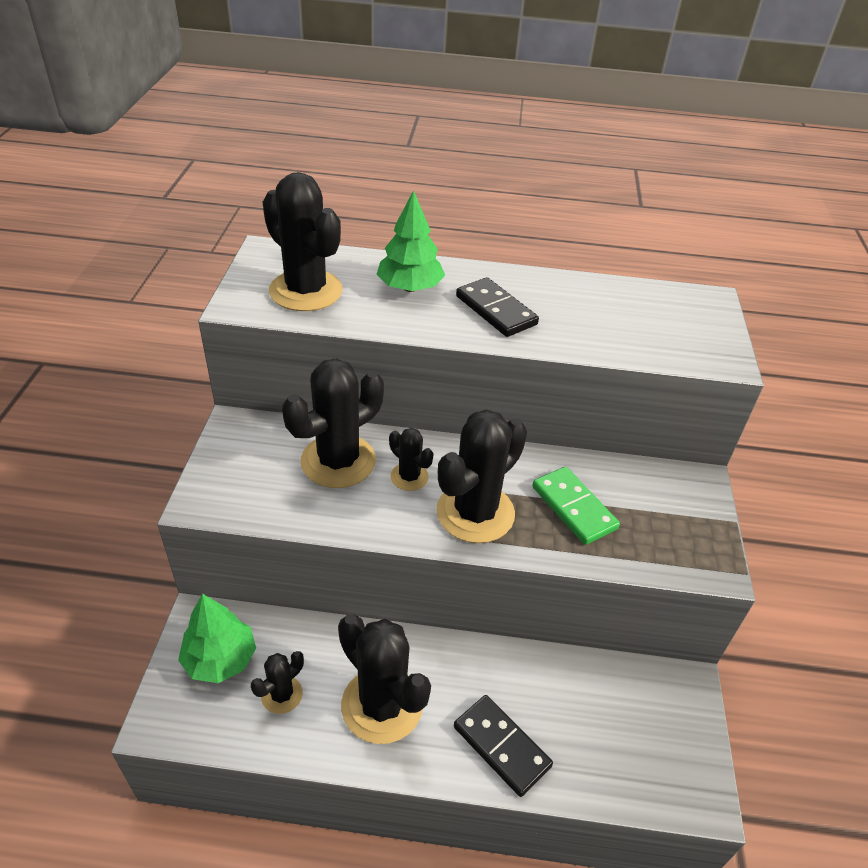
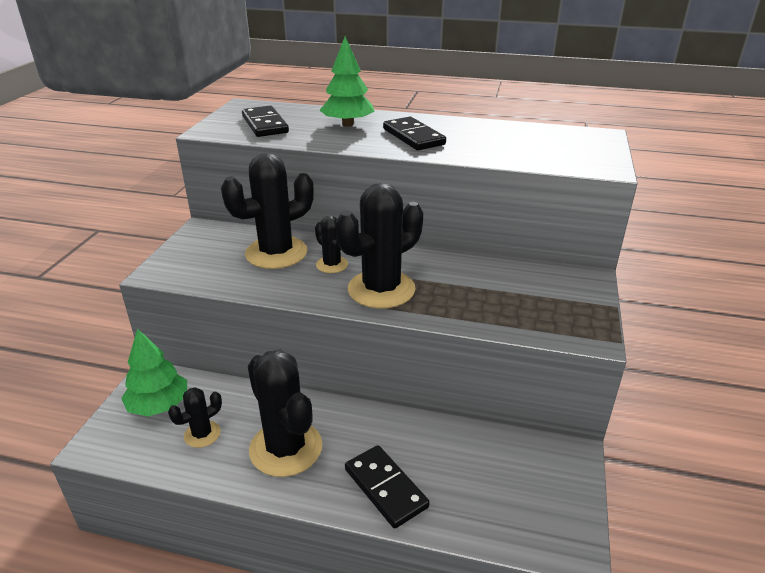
camera: 10 degrees right, 10 degrees down
black cactus [263,172,343,311] -> black domino [242,106,289,137]
green domino [532,467,620,545] -> none

